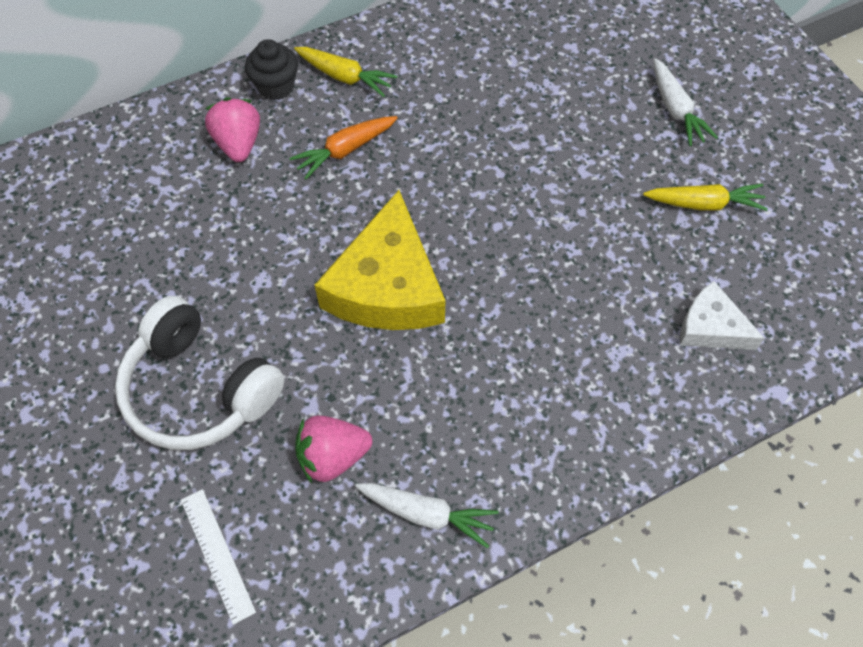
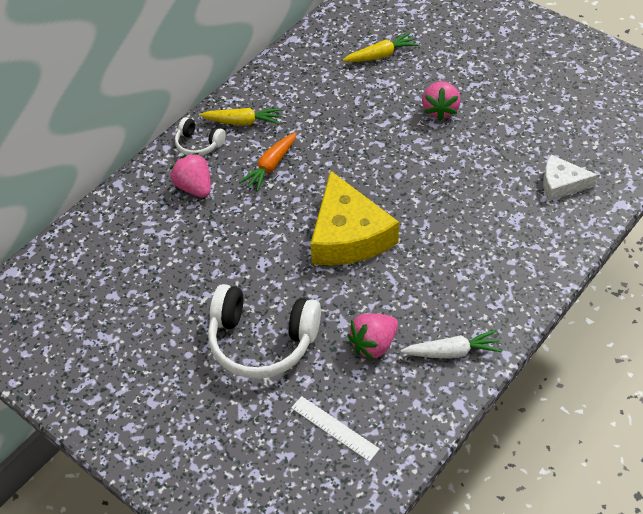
camera: 20 degrees left, 10 degrees down
black cupcake [245,39,298,100] -> white headphones [175,117,226,156]
yellow carrot [643,184,768,211] -> yellow carrot moved to [343,32,418,62]
white carrot [653,58,718,146] -> none
none -> pink strawberry [422,81,461,121]

